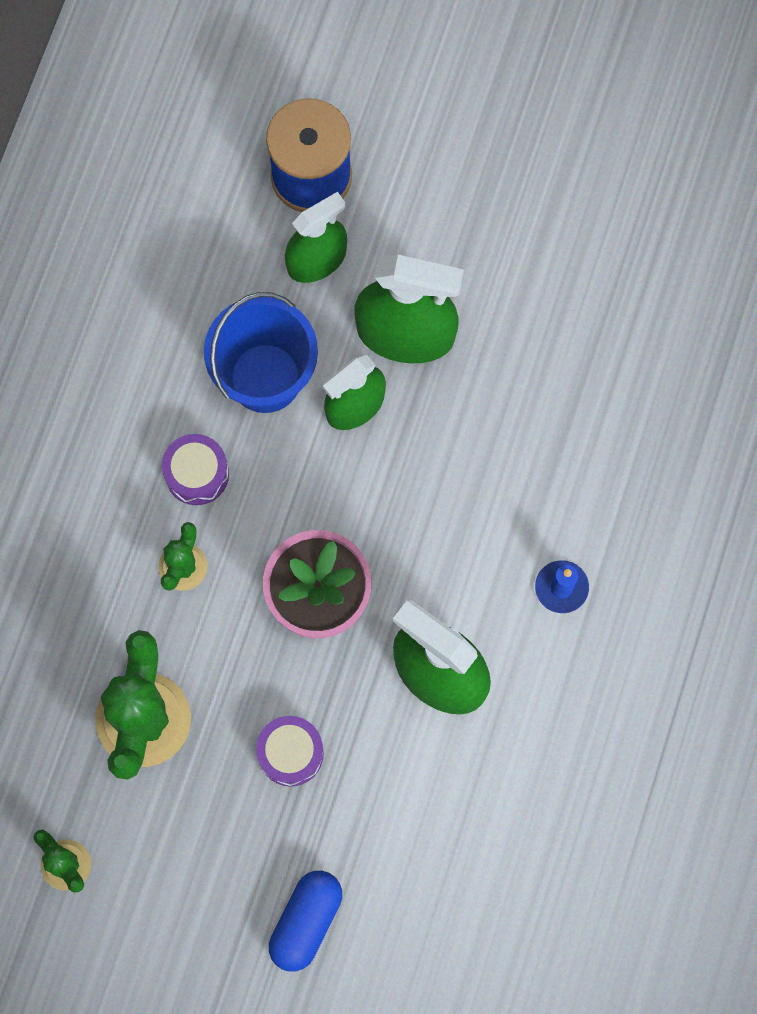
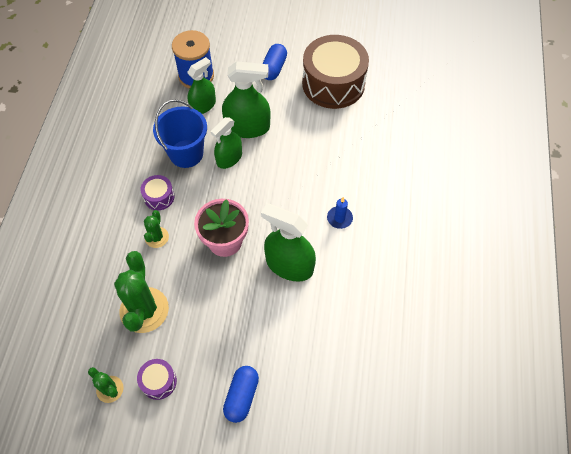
camera: 10 degrees left, 15 degrees down
purple drum [256,716,324,786] -> purple drum moved to [137,359,177,400]
none -> blue capsule [262,44,287,80]
none -> brown drum [302,35,369,109]

